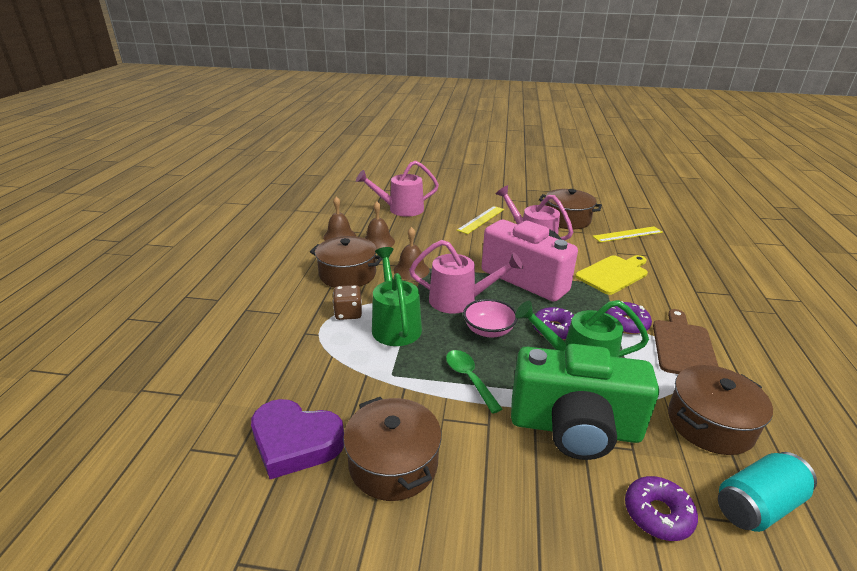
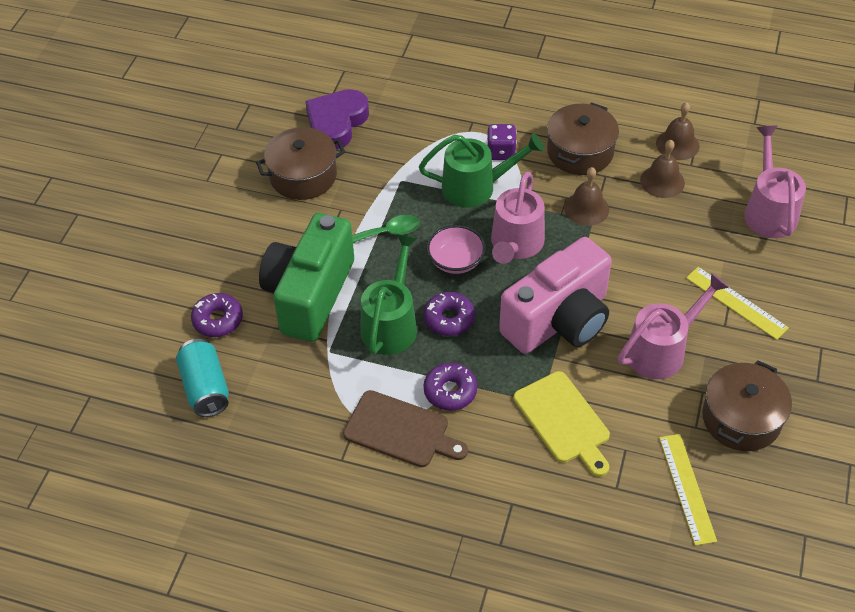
camera: 100 degrees right, 20 degrees up
brown dice [333,285,362,320] -> purple dice [487,124,517,160]
brown pot [668,365,773,455] -> none

